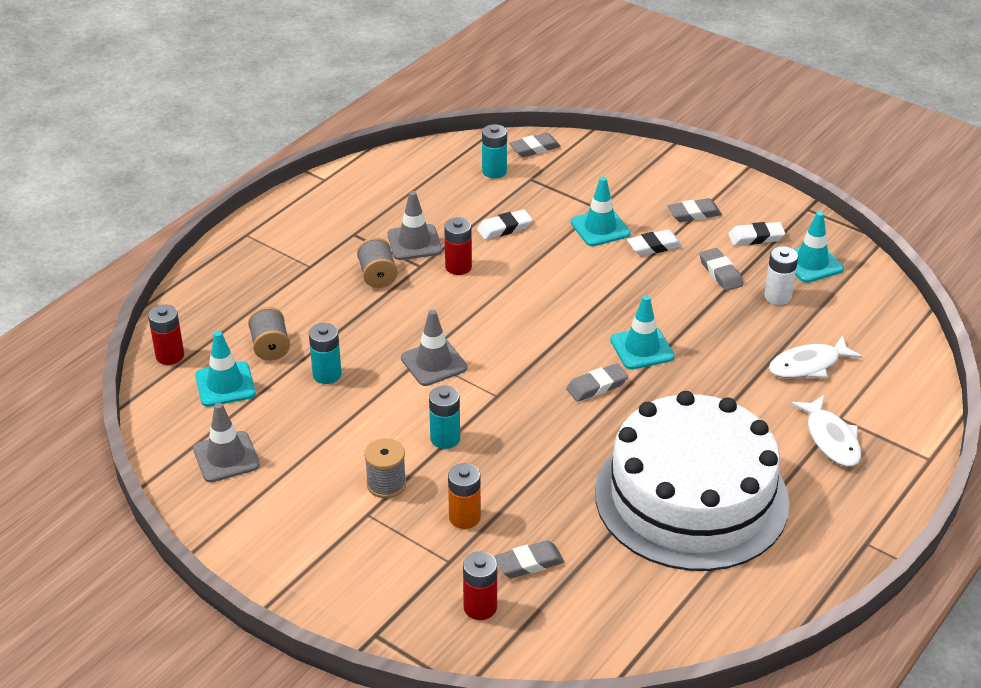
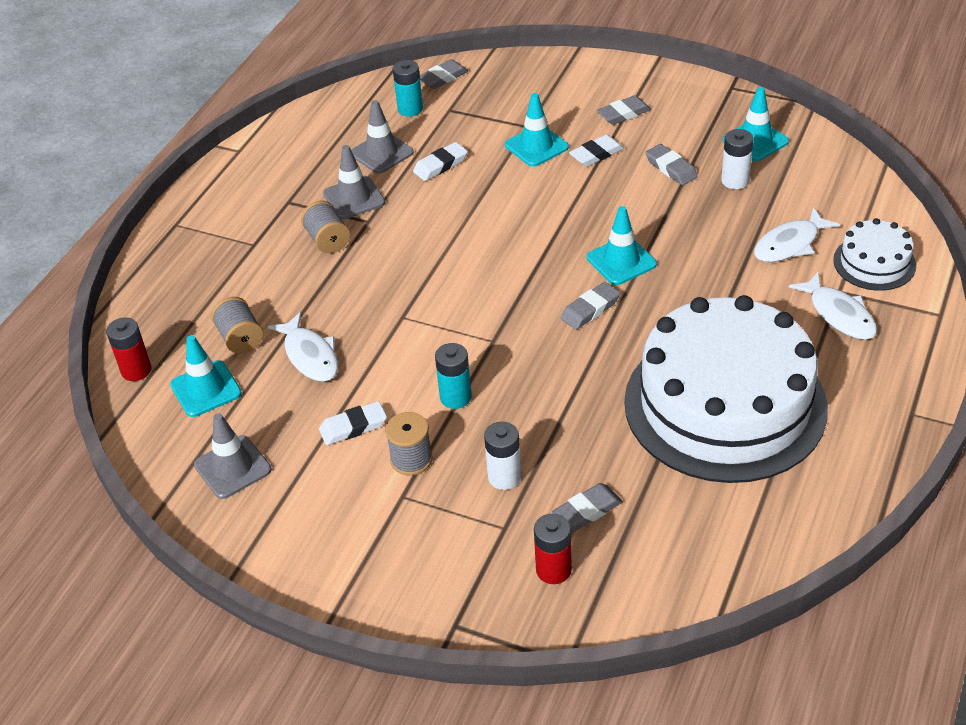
camera: 10 degrees left, 5 degrees up
turquoise battery [309,323,342,384] -> white fish [268,312,338,382]
grey traffic cone [401,310,467,386] -> grey traffic cone moved to [351,100,414,173]
red battery [444,218,472,275] -> none
orange battery [448,463,481,529] -> white battery [484,422,521,490]
white eraser [728,222,785,245] -> white eraser moved to [319,401,387,445]
none -> white cake [833,218,916,291]

